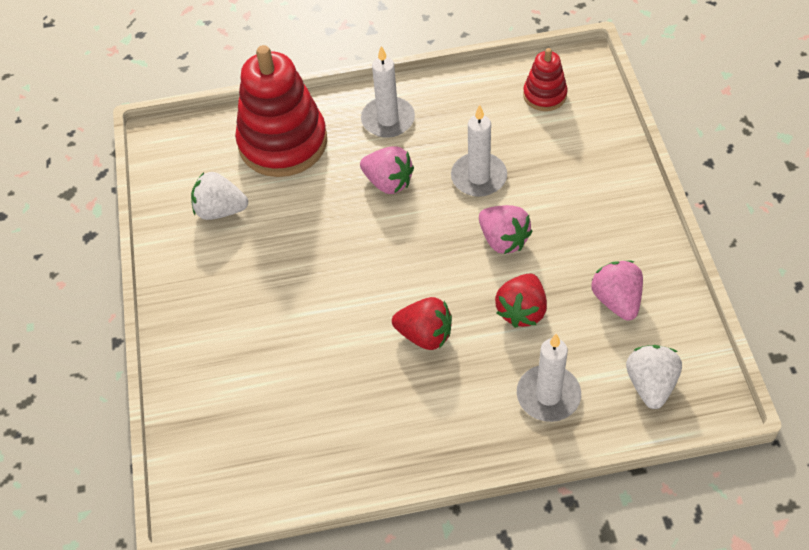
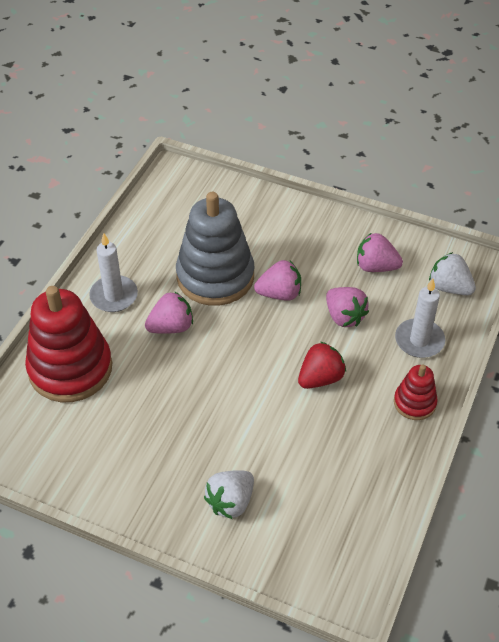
camera: 60 degrees left, 5 degrees down
white strawberry [191,172,248,220] -> white strawberry moved to [204,470,254,519]
white candle [451,105,507,197] -> grey stacking toy [176,192,255,306]
red strawberry [495,273,547,328] -> pink strawberry [326,287,369,327]
red stacking toy [523,48,567,111] -> red stacking toy moved to [394,365,438,420]

